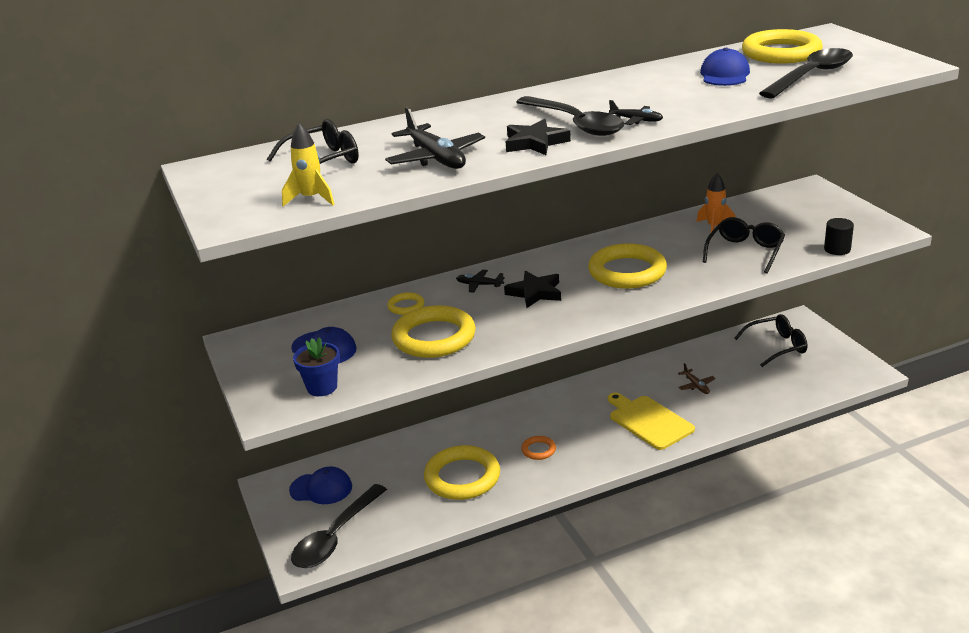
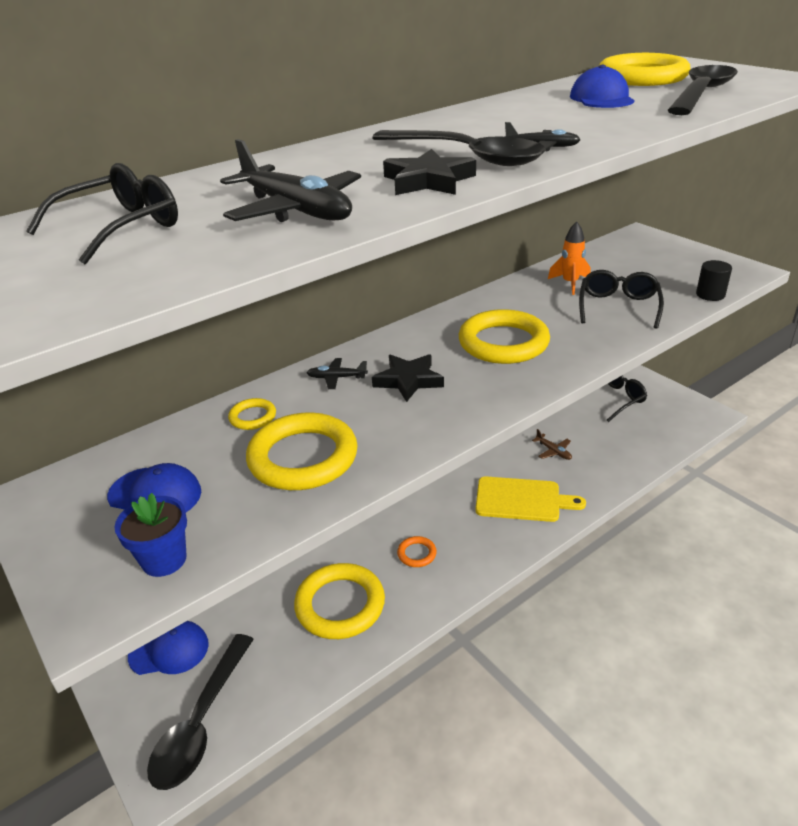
camera: 15 degrees left, 5 degrees up
yellow rocket [282,123,335,206] -> none
yellow cutting board [608,393,695,450] -> yellow cutting board turned 150 degrees clockwise [476,476,586,522]

